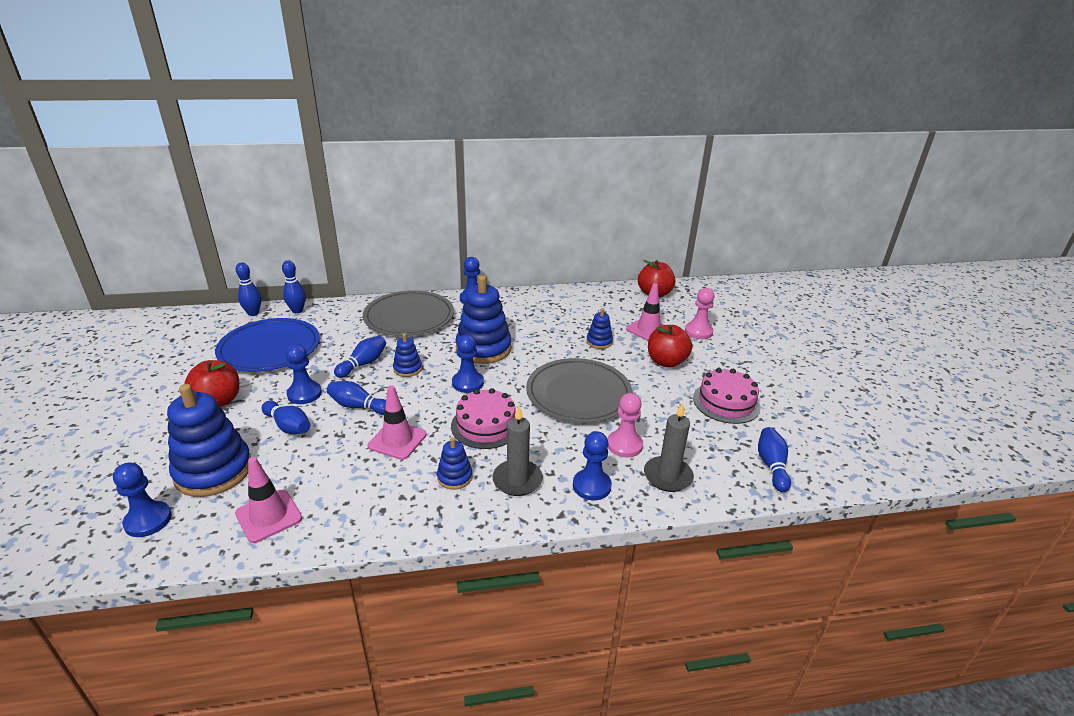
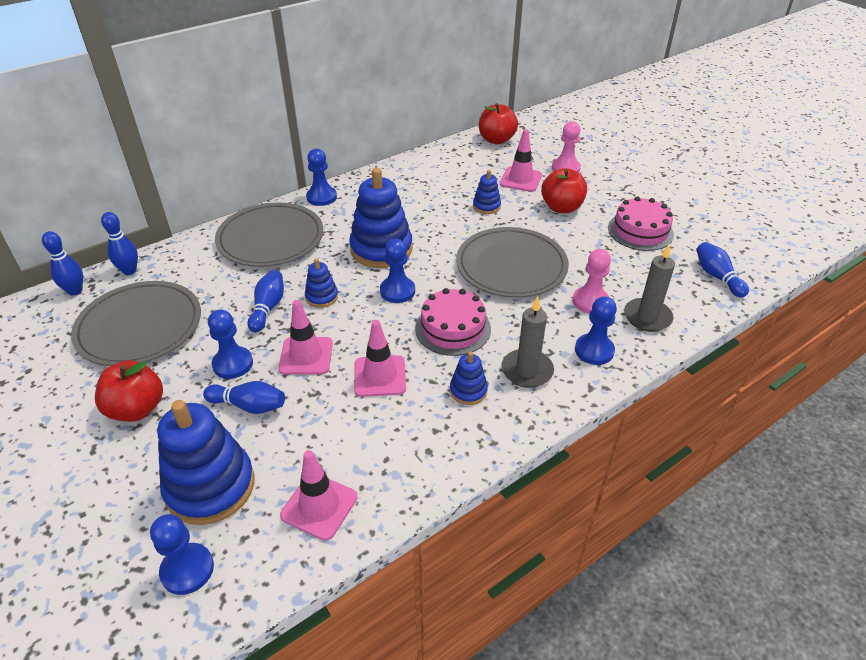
camera: 25 degrees left, 10 degrees up
blue plate [215,318,320,372] -> grey plate [71,281,201,366]
blue bowling pin [327,381,386,415] -> pink traffic cone [278,300,333,375]

